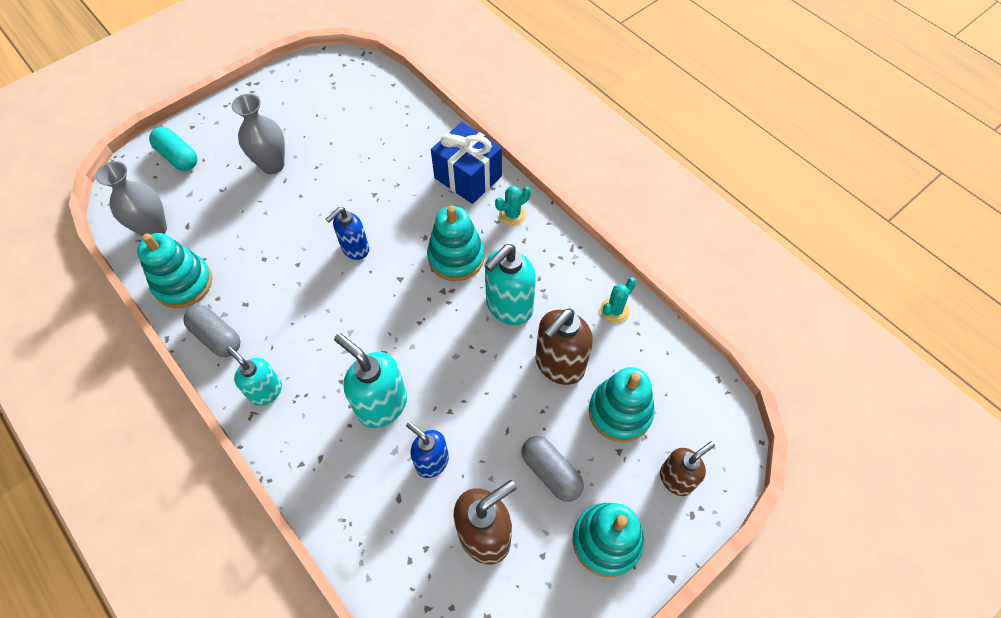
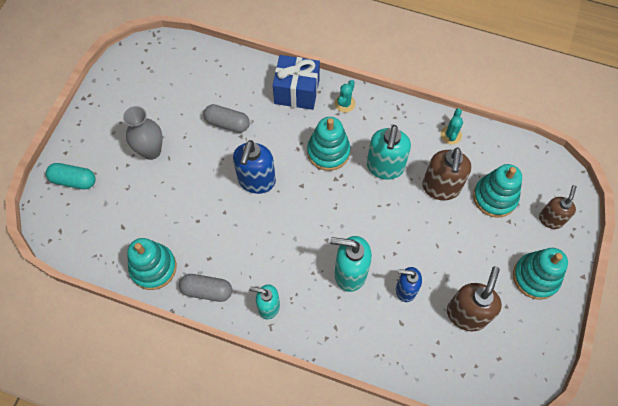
camera: 30 degrees left, 5 degrees up
grey vase [96,161,167,236] -> none
blue soap dispenser [326,207,369,260] -> blue soap dispenser [233,140,276,194], size x1.55
grey capsule [521,436,584,502] -> grey capsule moved to [203,104,250,133]

